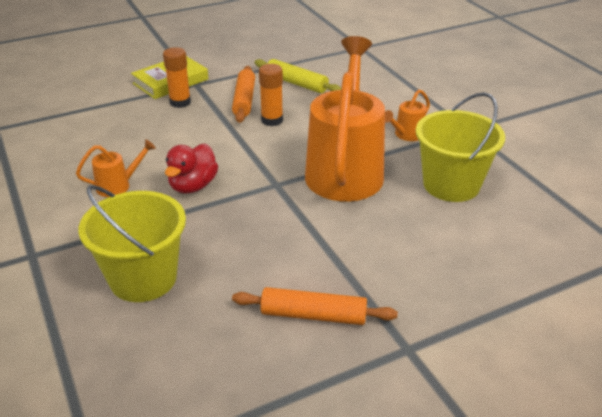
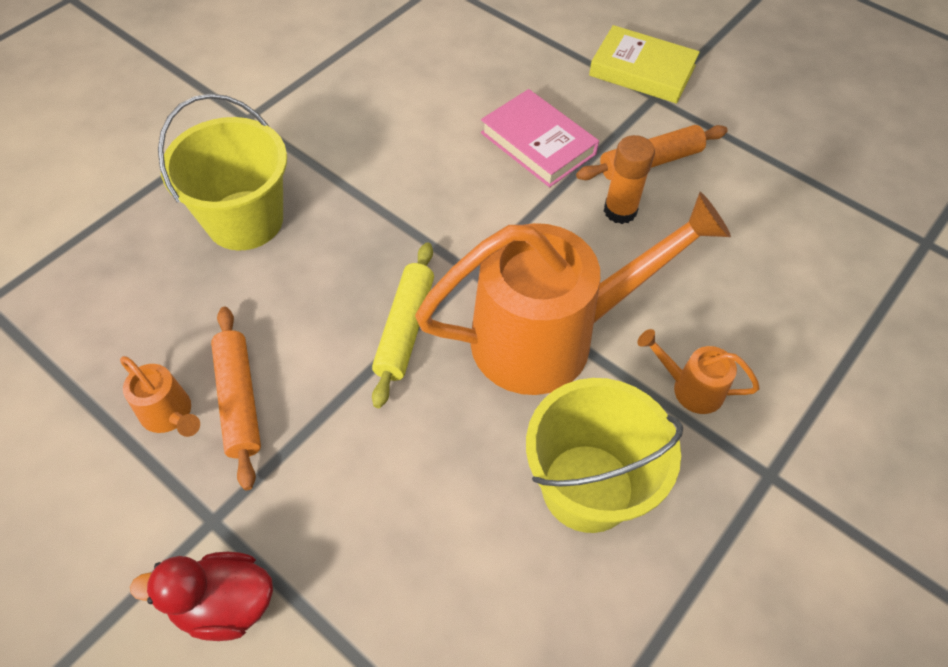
camera: 65 degrees right, 20 degrees up
orange watering can [76,139,156,197] -> orange watering can moved to [120,356,200,437]
orange glue stick [163,47,191,108] -> none
red duck [165,143,218,194] -> red duck moved to [130,552,273,641]
yellow rolling pin [254,59,341,93] -> yellow rolling pin moved to [372,242,434,408]
none -> pink book [481,89,599,187]

